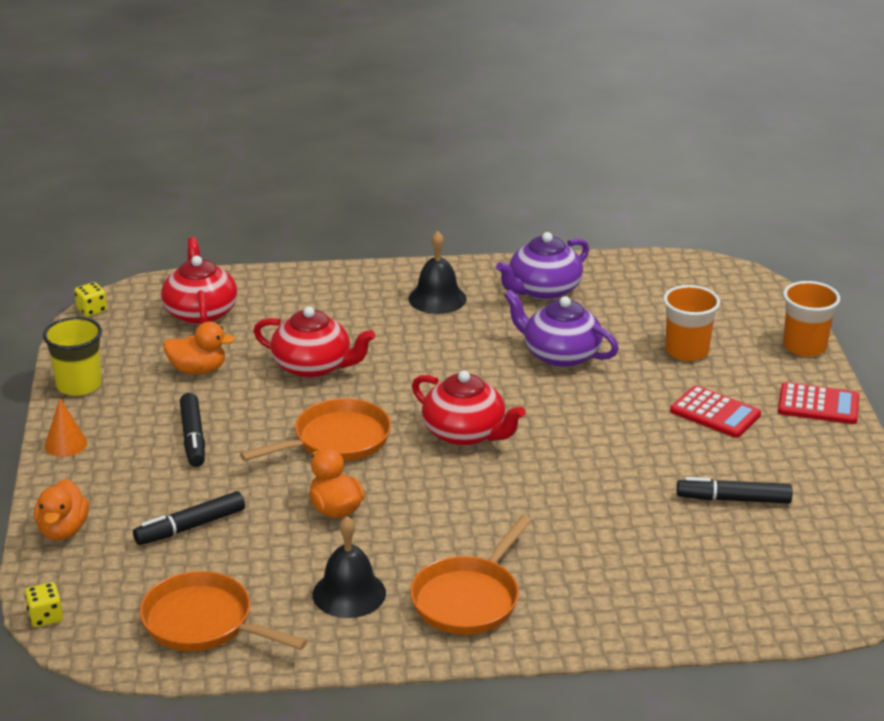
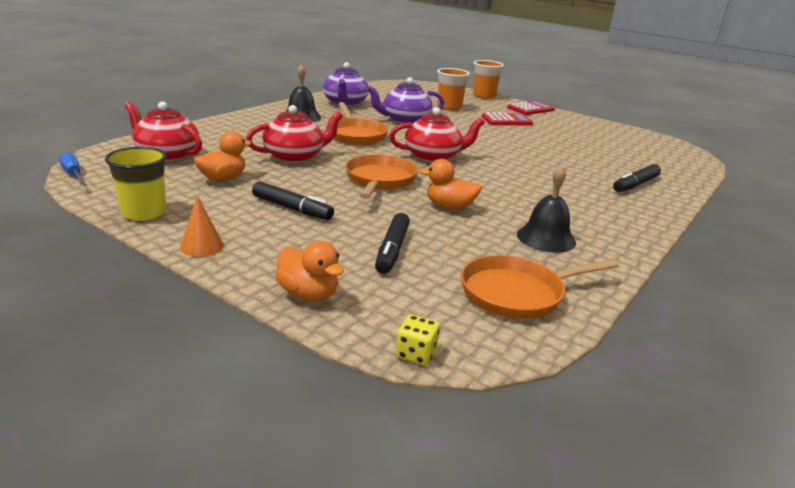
camera: 50 degrees left, 5 degrees down
yellow dice [74,282,107,317] -> blue screwdriver [59,152,87,185]
orange pan [410,515,532,635] -> orange pan moved to [326,102,388,145]
black marker [677,477,792,504] -> black marker moved to [613,164,661,192]

